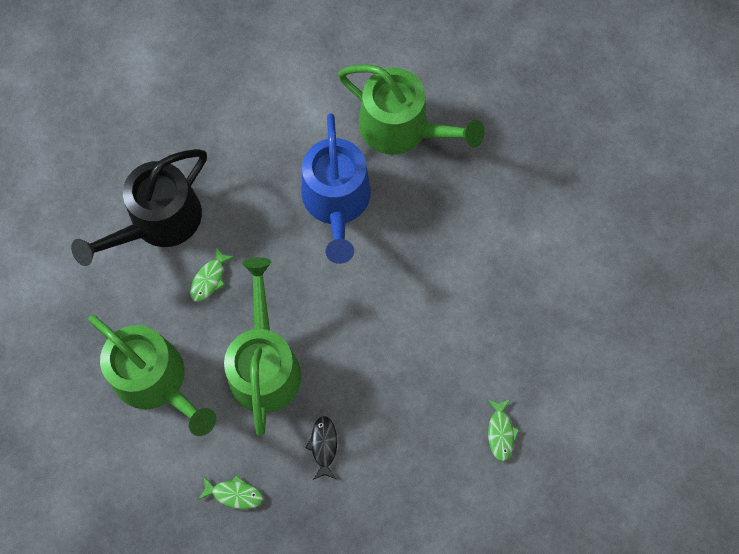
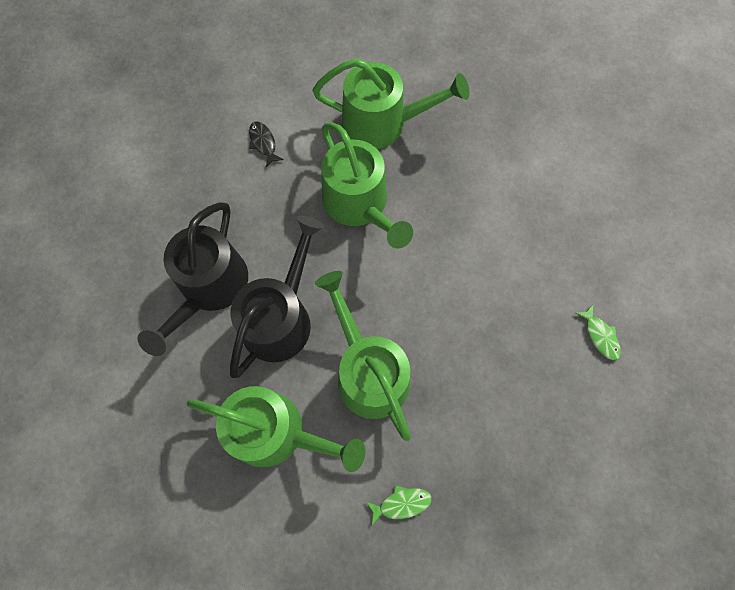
camera: 25 degrees left, 0 degrees up
green fish [190,247,235,302] -> black watering can [230,216,325,378]
blue watering can [301,113,371,264] -> green watering can [321,122,413,249]
black fish [306,416,337,480] -> black fish moved to [249,122,284,167]

